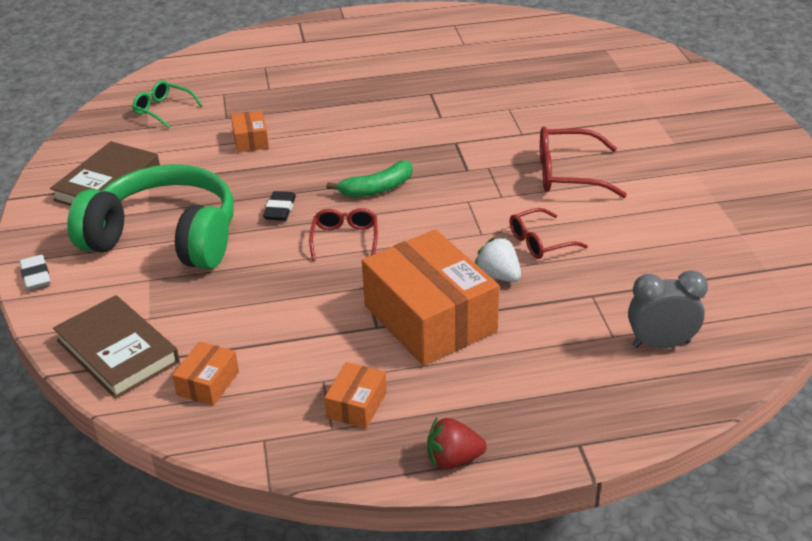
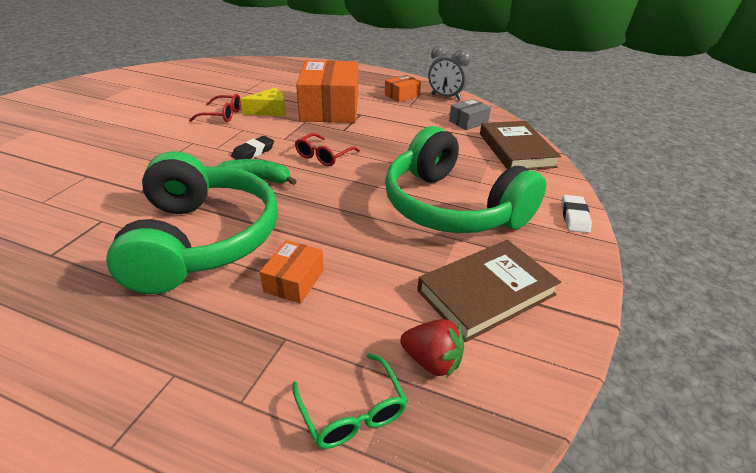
camera: 150 degrees left, 0 degrees up
orange box [172,341,239,406] -> grey box [449,99,491,130]
black eraser [263,191,296,221] -> black eraser moved to [231,136,274,160]
red strawberry [427,418,487,470] -> red strawberry moved to [400,319,464,378]
white strawberry [475,237,521,282] -> yellow cheese [240,88,286,116]
red glasses [540,127,627,198] -> none
grey clock [628,270,708,348] -> grey clock moved to [428,45,471,100]
none -> green headphones [106,151,278,294]

